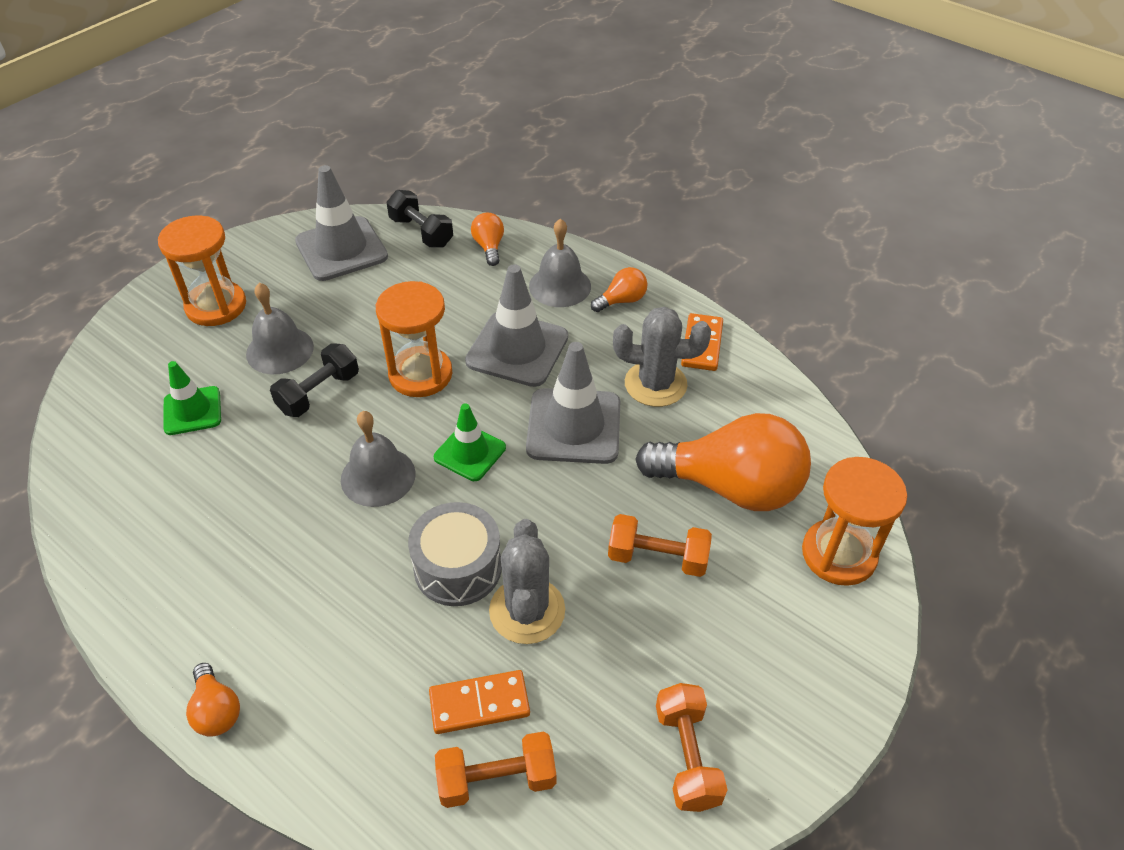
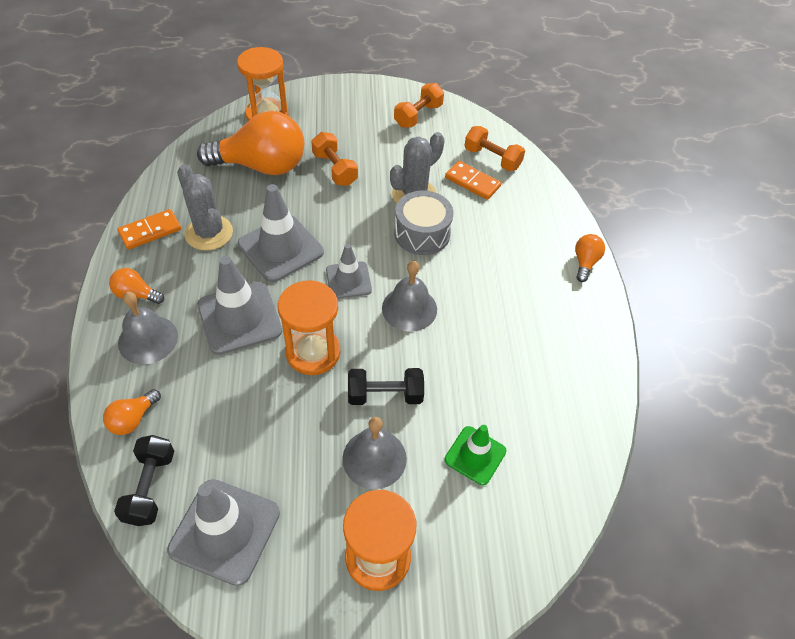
camera: 135 degrees left, 5 degrees up
green traffic cone [434,403,506,481] -> grey traffic cone [326,244,372,299]
orange light bulb [635,413,811,511] -> orange light bulb turned 120 degrees clockwise [197,111,304,175]

